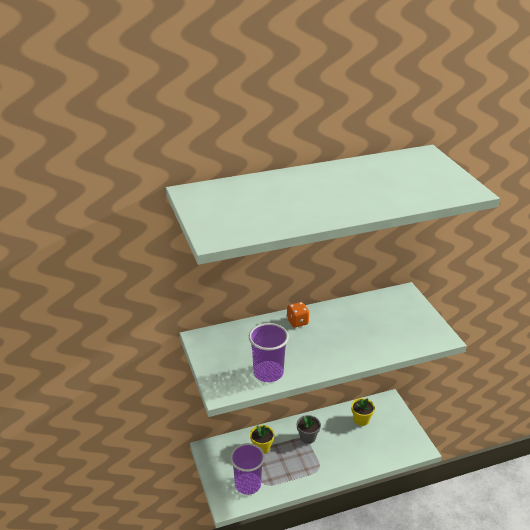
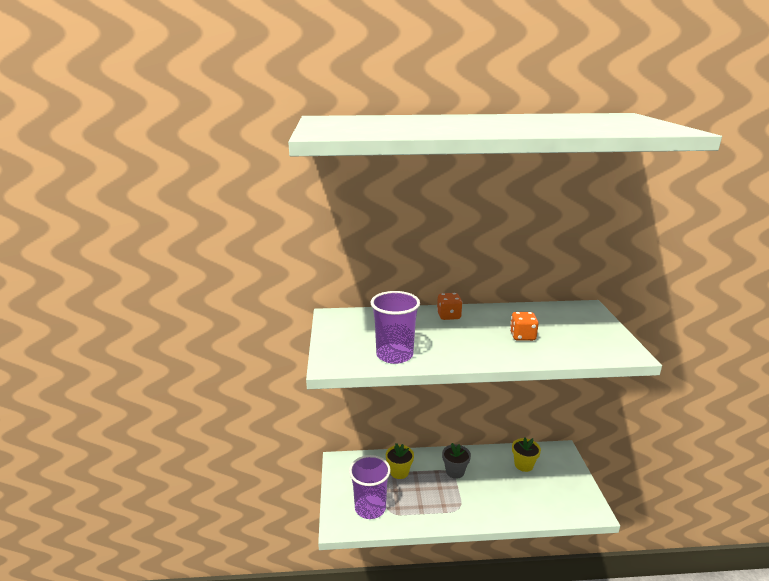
camera: 15 degrees right, 10 degrees down
none -> orange dice [510,312,539,341]

